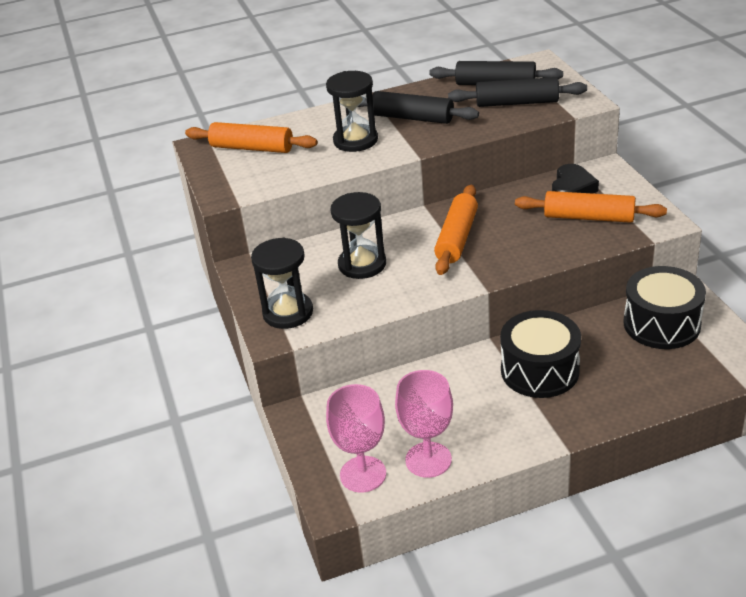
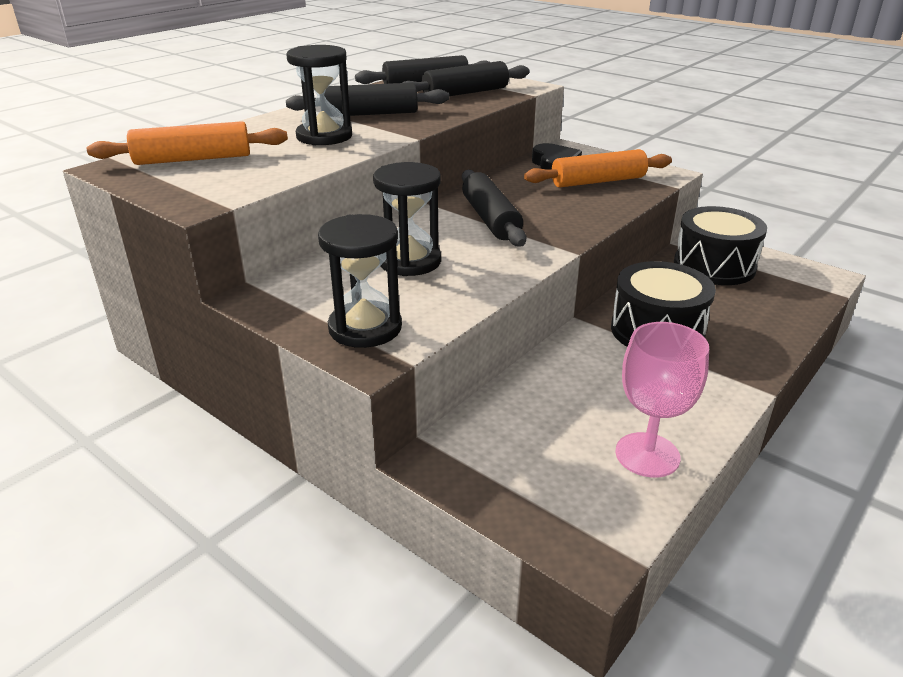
camera: 35 degrees left, 5 degrees down
pink goblet [326,384,386,492] -> none
orange rolling pin [434,185,478,275] -> black rolling pin [462,170,527,247]

